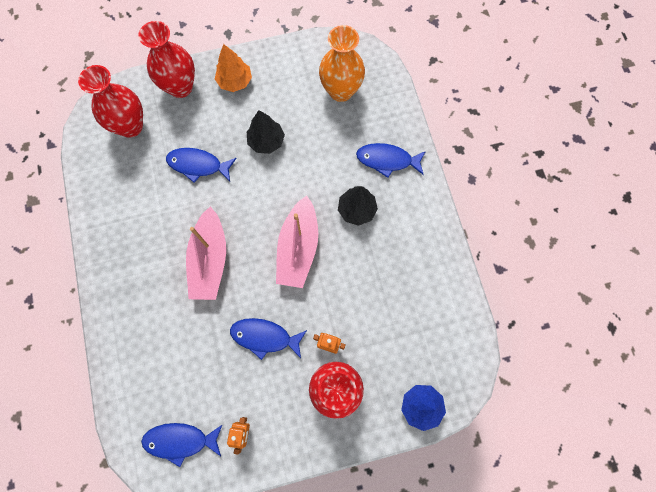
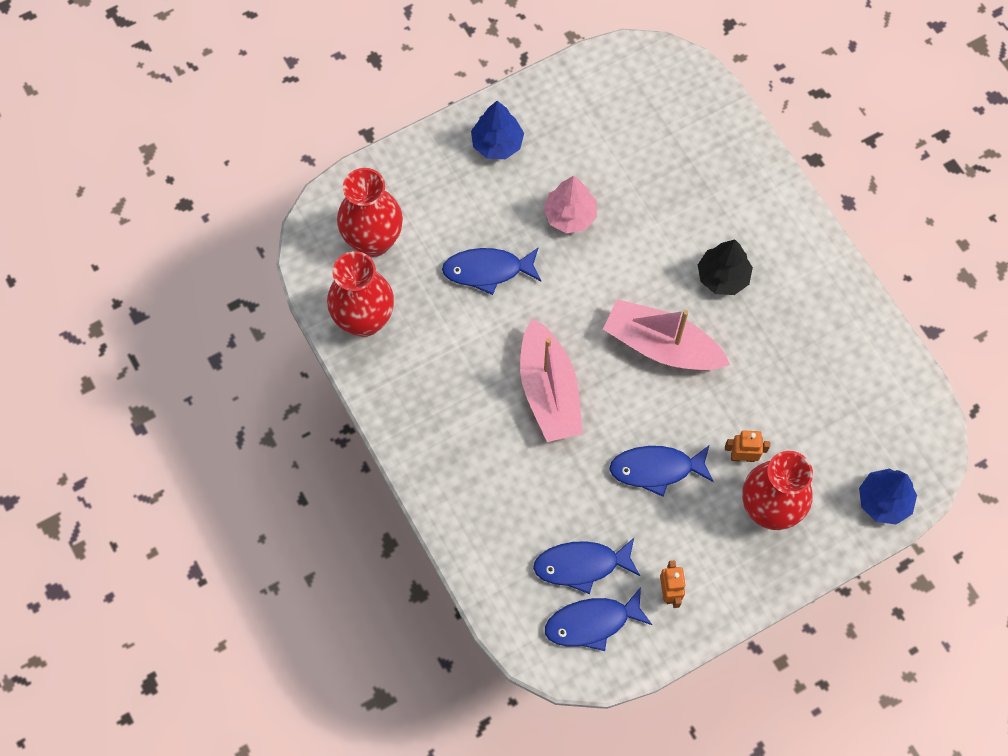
camera: 15 degrees left, 5 degrees down
red vase [138,21,195,98] -> red vase moved to [327,251,394,337]
orange tree [215,44,252,92] -> blue tree [471,101,524,159]
black tree [247,110,285,154] -> pink tree [543,176,597,233]
pink boat [276,195,318,288] -> pink boat turned 120 degrees clockwise [603,299,730,370]
orange vase [319,25,365,102] -> none
blue fish [356,143,426,178] -> blue fish moved to [533,538,640,594]

